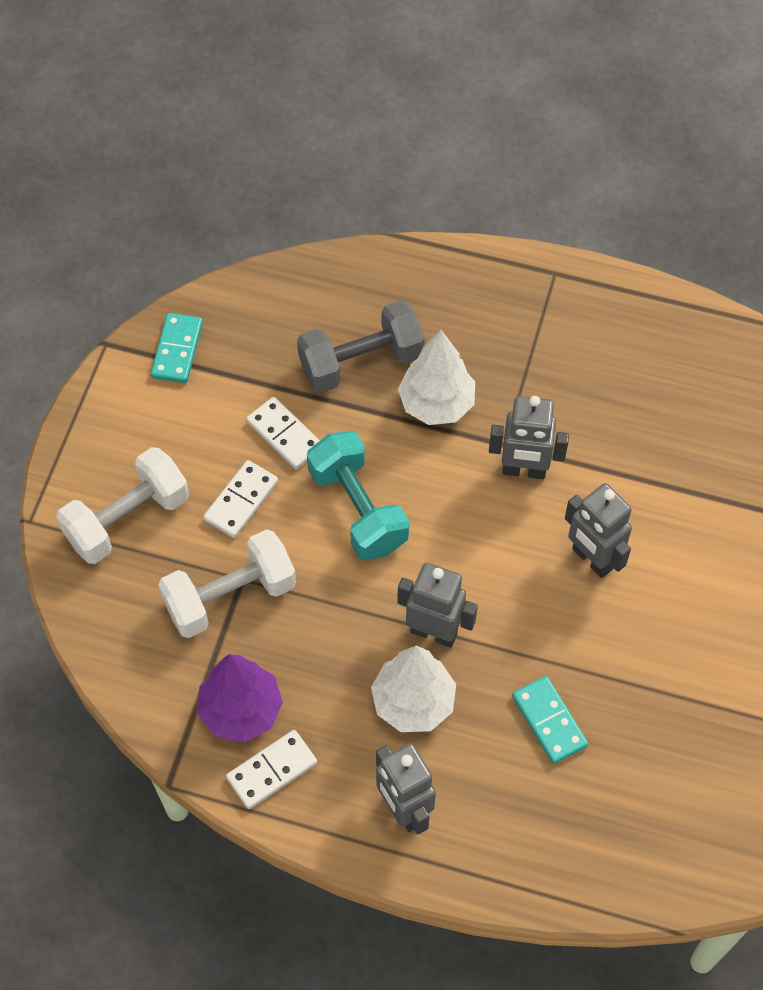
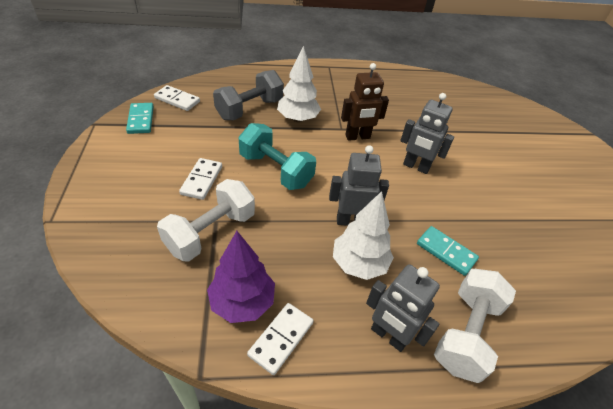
camera: 25 degrees left, 15 degrees down
white dumbbell [56,447,189,564] -> white dumbbell moved to [434,269,516,383]
white domino [246,397,320,469] -> white domino moved to [154,85,200,111]
grey robot [489,396,569,479] -> brown robot [341,63,389,141]

